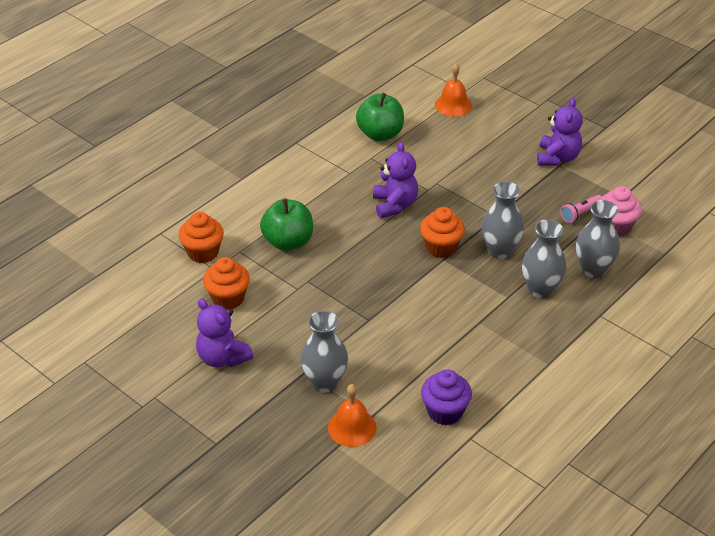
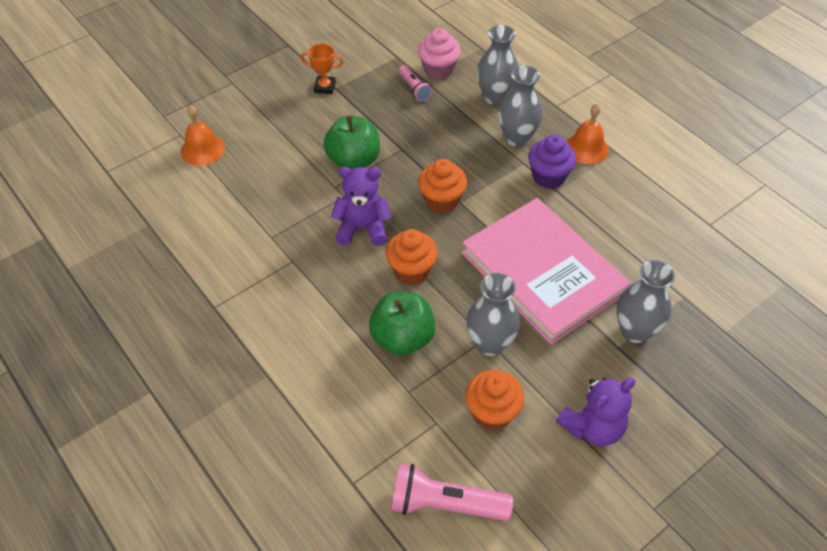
camera: 80 degrees left, 10 degrees up
orange cupcake [178,212,224,263] -> orange cupcake moved to [386,229,438,285]
orange bell [328,384,377,447] -> orange bell moved to [566,104,609,164]
green apple [356,93,404,141] -> green apple moved to [324,115,380,169]
purple cupcake [421,370,472,426] -> purple cupcake moved to [528,135,576,189]
grey vase [481,181,524,259] -> grey vase moved to [466,273,520,356]
purple teddy bear [537,98,583,166] -> orange trophy [301,43,343,94]
none -> pink flashlight [391,463,513,521]
none -> pink book [462,198,630,345]

